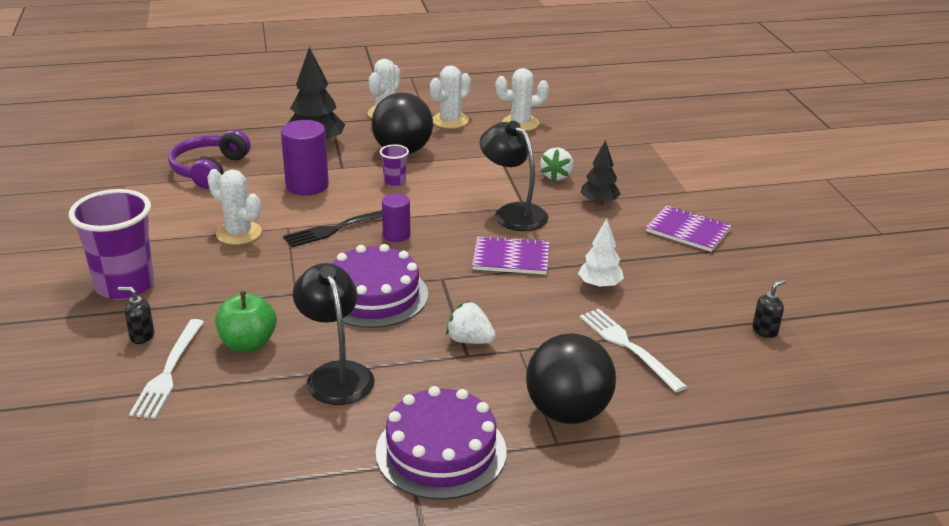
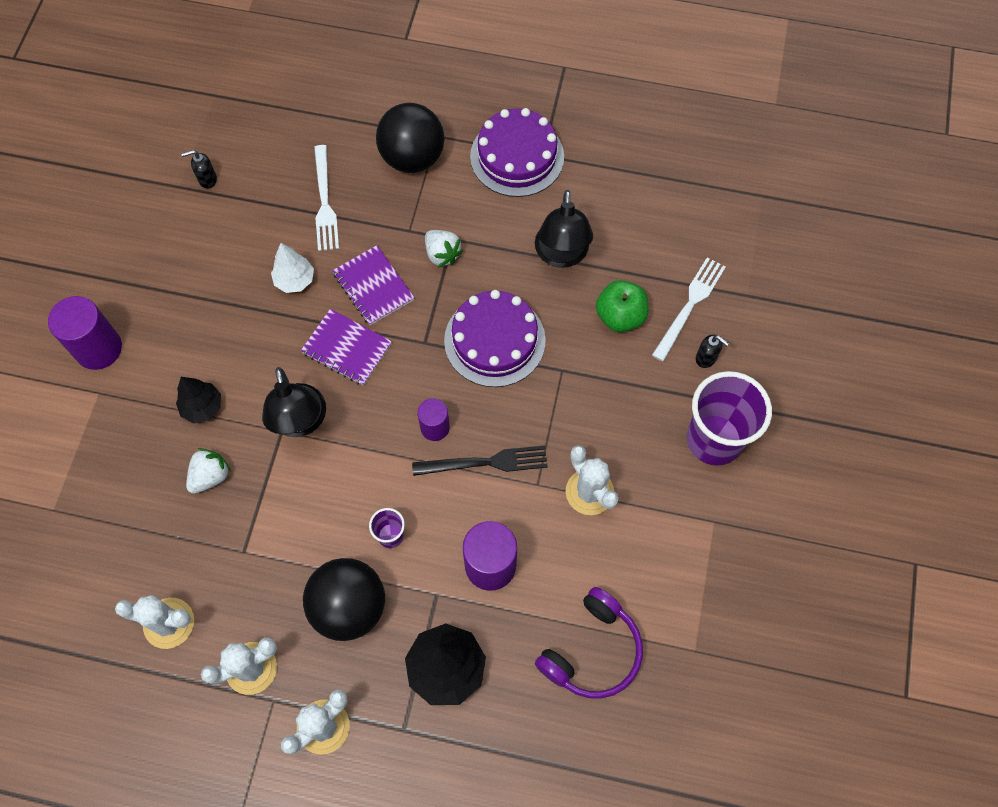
camera: 155 degrees left, 35 degrees up
purple notebook [646,206,731,252] -> purple notebook moved to [332,245,415,325]
none -> purple cylinder [48,296,122,370]

